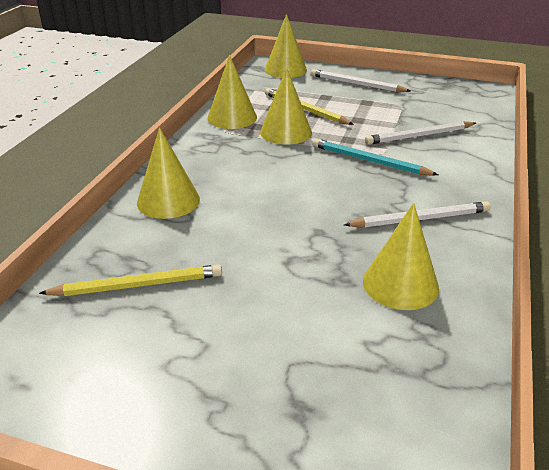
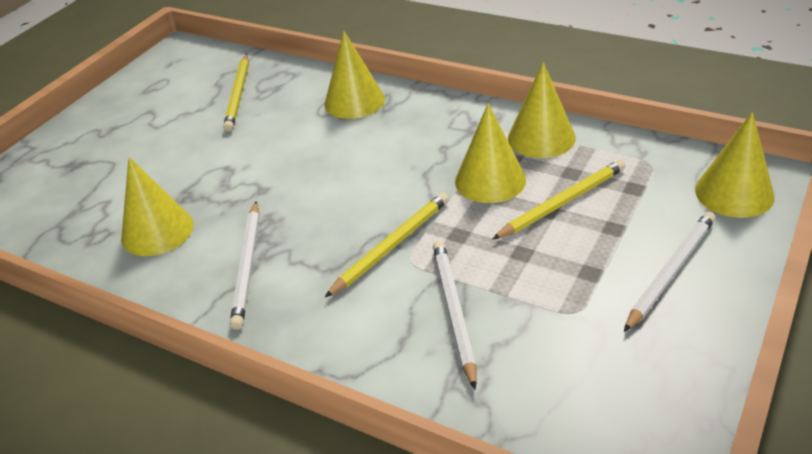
camera: 105 degrees right, 5 degrees up
turquoise pencil [312,138,438,176] -> yellow pencil [325,193,449,297]

